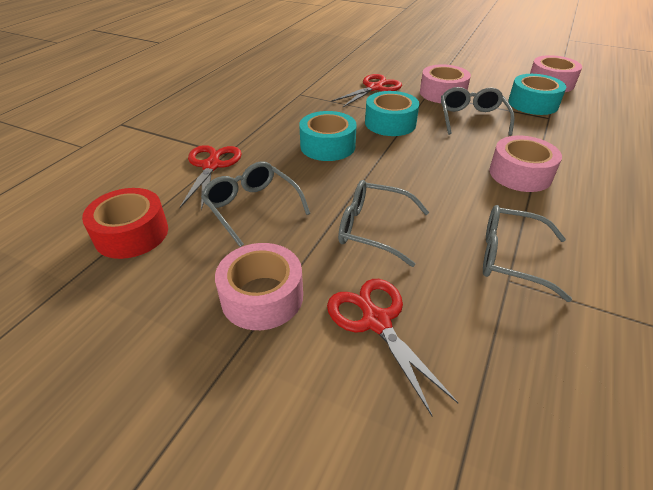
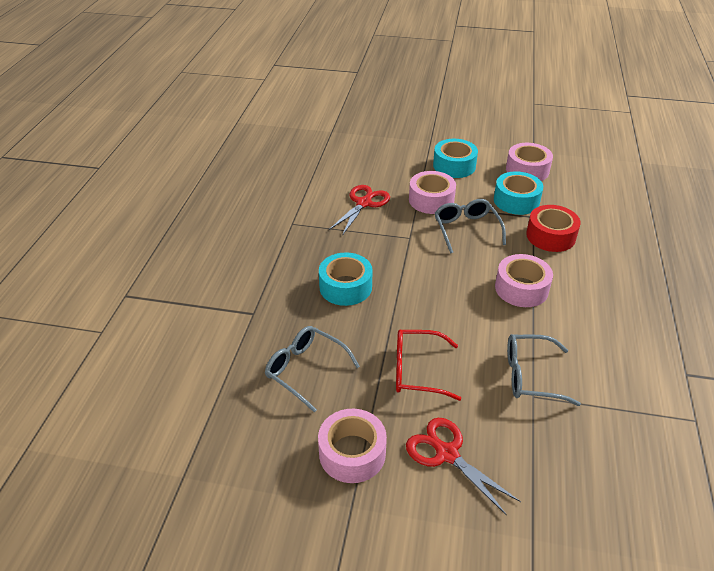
camera: 15 degrees left, 0 degrees up
red tape [82,188,168,259] -> red tape moved to [526,205,581,252]
red scissors [180,145,242,210] -> none
grey glasses [338,180,429,267] -> red glasses [396,329,461,401]
turquoise tape [365,91,419,136] -> turquoise tape moved to [433,139,478,178]

